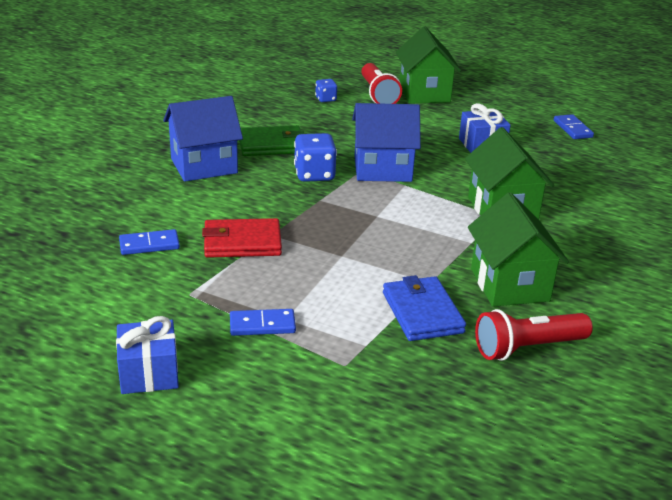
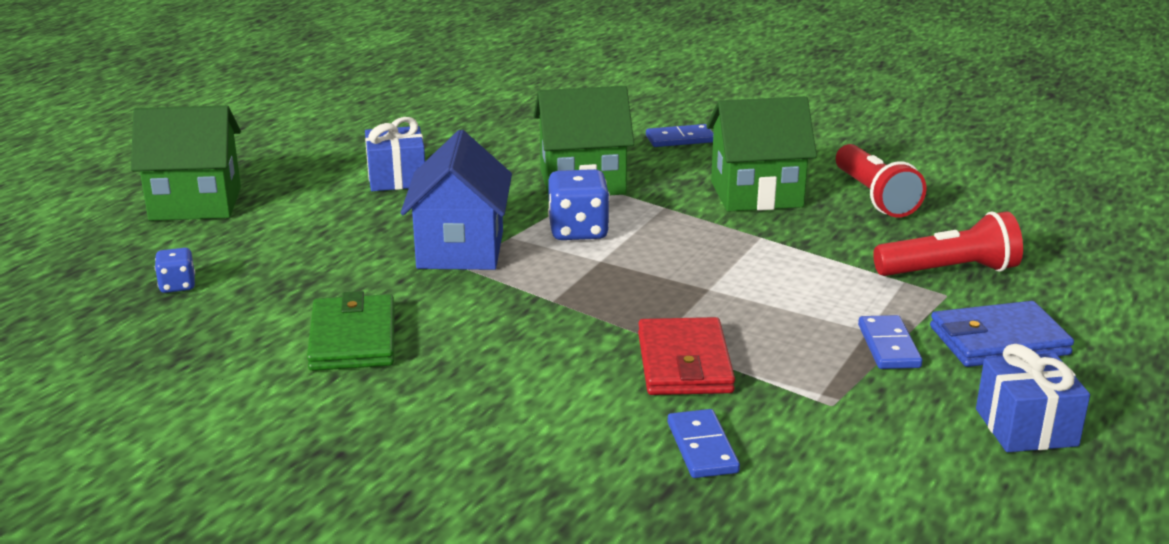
camera: 85 degrees left, 5 degrees down
blue house [163,96,243,182] -> none
blue dice [294,133,337,182] -> blue dice moved to [548,169,610,240]
red flashlight [361,63,402,104] -> red flashlight moved to [873,211,1023,276]
blue wallet [383,275,466,341] -> blue wallet moved to [930,301,1074,367]
blue domino [554,114,594,139] -> blue domino moved to [646,124,713,147]

